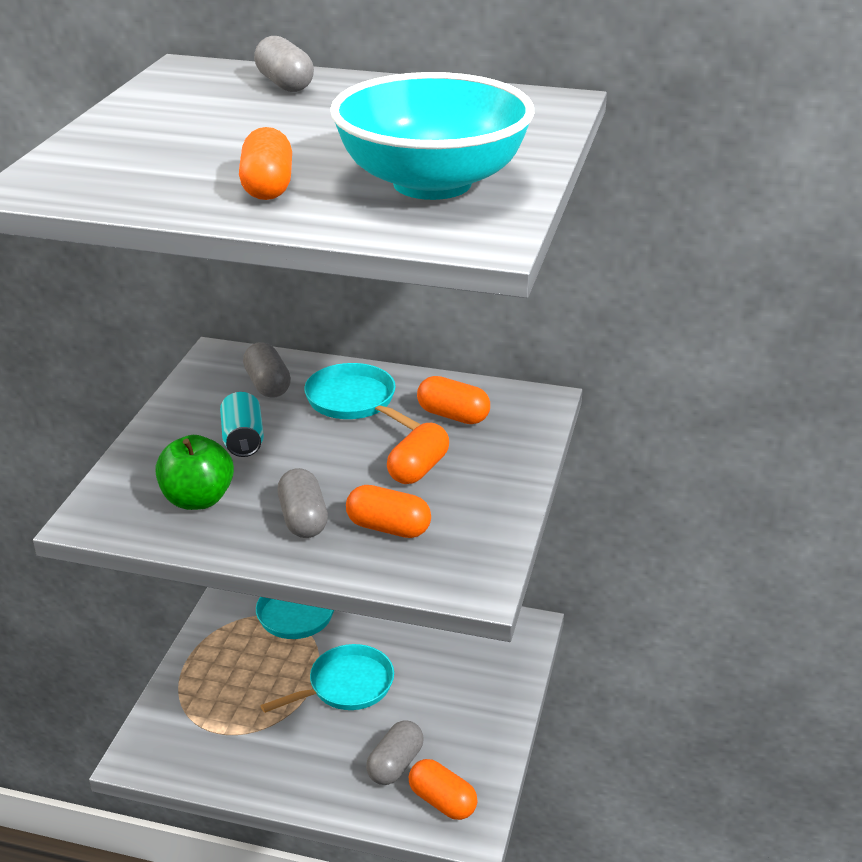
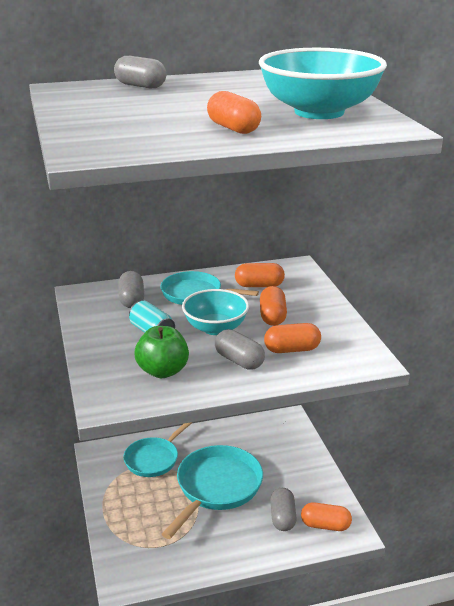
camera: 30 degrees left, 5 degrees down
grey capsule [243,342,291,398] -> grey capsule turned 45 degrees clockwise [118,271,144,308]
turquoise pan [261,644,394,713] -> turquoise pan [162,445,263,539], size x1.52
none -> turquoise bowl [182,289,249,335]

